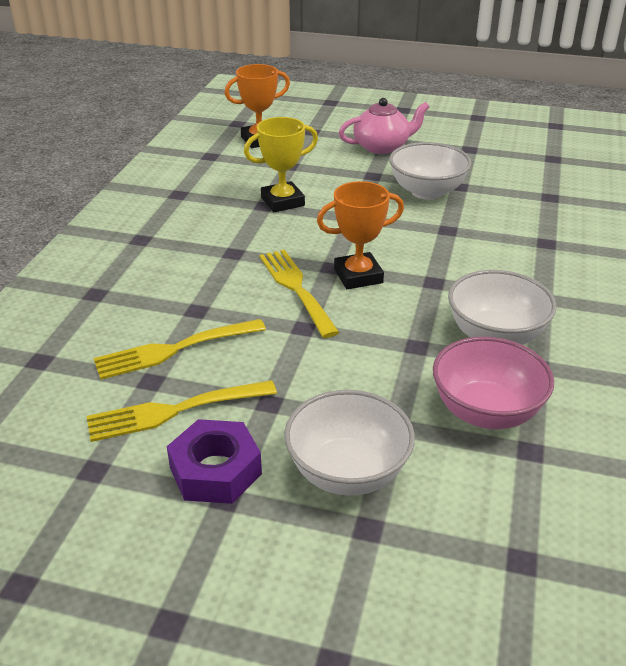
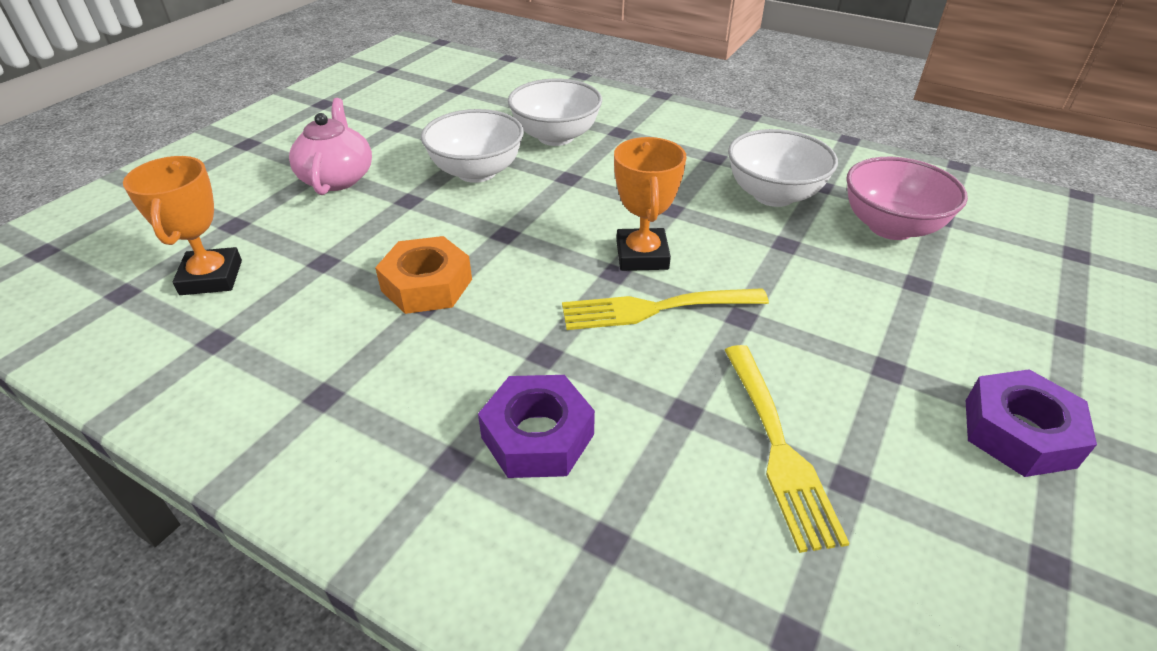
camera: 75 degrees left, 5 degrees up
yellow fork [87,380,277,442] -> none
yellow trophy [244,117,318,212] -> orange nut [375,236,472,314]
white bowl [284,390,415,496] -> white bowl moved to [508,79,602,146]
none -> purple nut [478,375,595,478]

